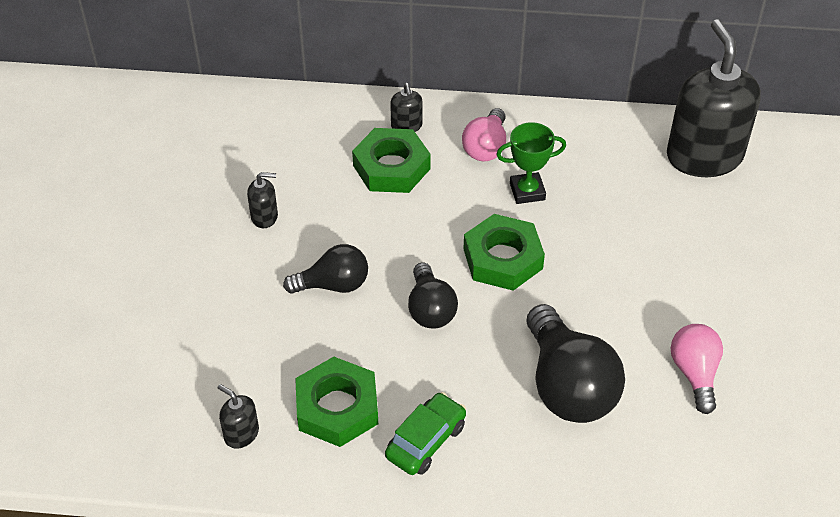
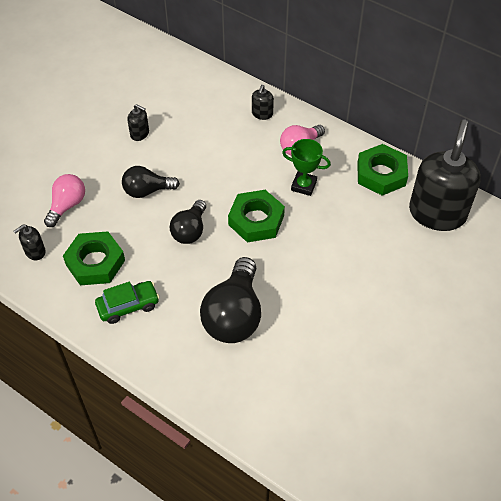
camera: 30 degrees right, 5 degrees up
black soap dispenser [218,384,259,449] -> black soap dispenser turned 105 degrees counterclockwise [14,225,46,260]
black light bulb [283,244,368,294] -> black light bulb turned 150 degrees clockwise [122,166,180,198]
green nut [352,128,431,193] -> green nut moved to [357,144,408,196]
pink light bulb [671,324,723,414] -> pink light bulb moved to [44,174,85,227]

